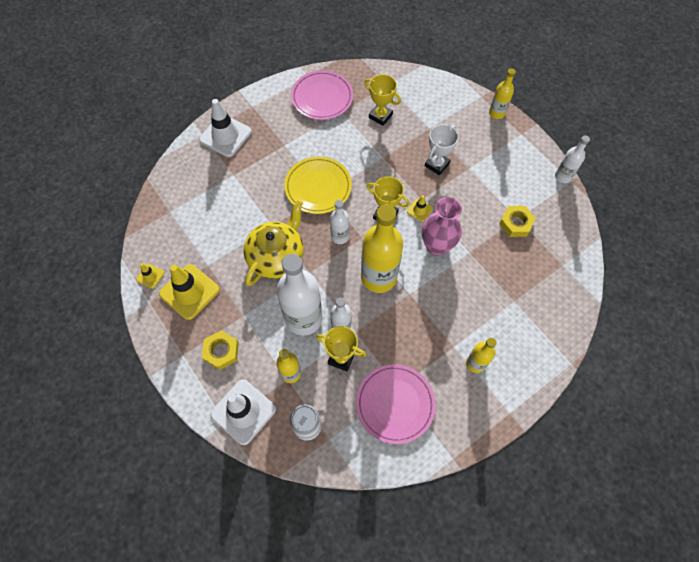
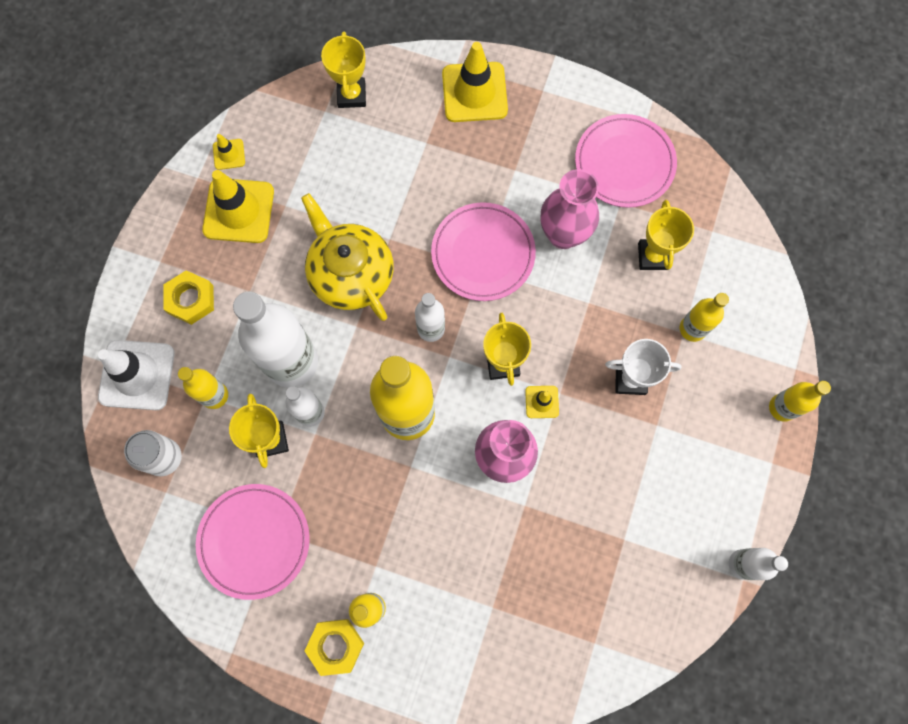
camera: 55 degrees right, 10 degrees up
white traffic cone [199,99,252,157] -> yellow traffic cone [442,42,508,122]
yellow teapot [244,200,304,286] -> yellow teapot turned 120 degrees counterclockwise [301,193,394,321]
yellow plate [284,156,352,214] -> pink plate [431,202,536,301]
yellow nut [499,206,536,237] -> yellow nut moved to [305,619,364,676]
none -> yellow trophy [321,31,366,108]
none -> pink vase [541,169,599,249]
none -> yellow bottle [680,293,729,342]

